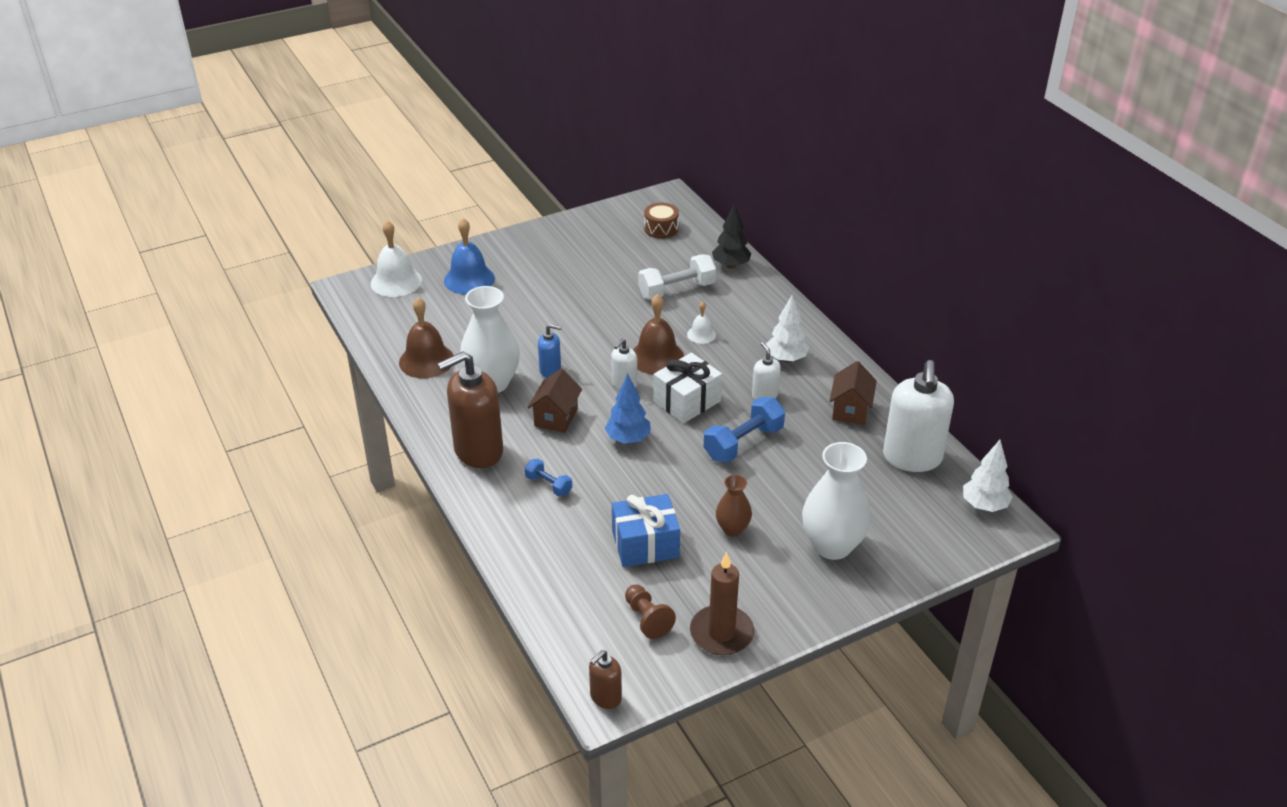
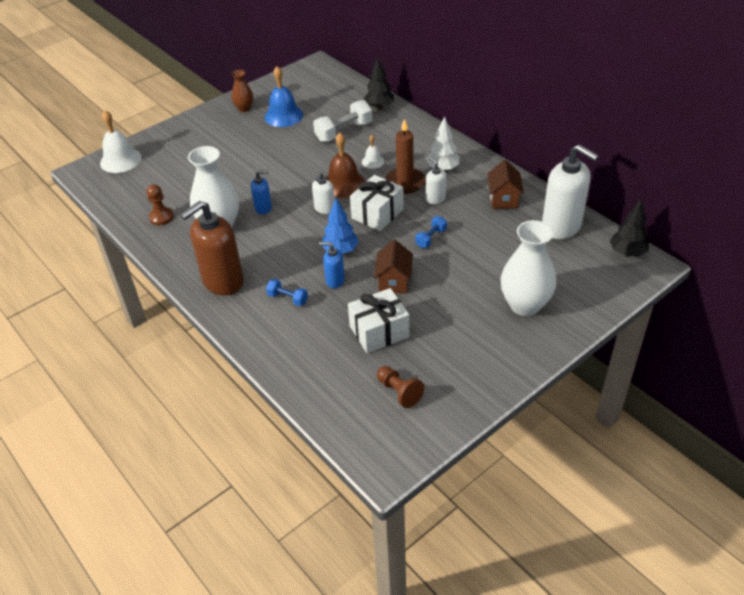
camera: 10 degrees left, 5 degrees up
brown bell [399,297,454,378] -> brown pawn [147,184,174,225]
blue bell [444,218,495,294] -> blue bell moved to [264,66,303,127]
brown house [528,369,582,433] -> brown house moved to [374,240,413,294]
brown soap dispenser [589,650,622,709] -> none
blue gift [612,494,680,567] -> white gift [348,288,410,353]
brown drum [644,203,679,239] -> none
brown candle [690,552,754,655] -> brown candle moved to [385,119,426,194]
blue dumbbell [704,397,785,463] -> blue dumbbell [415,216,447,248], size x0.56
brown vase [716,475,752,537] -> brown vase moved to [231,70,253,112]
white soap dispenser [883,360,954,472] -> white soap dispenser turned 45 degrees counterclockwise [542,144,599,239]
white tree [963,440,1012,512] -> black tree [610,199,649,257]
none -> blue soap dispenser [319,242,345,288]

